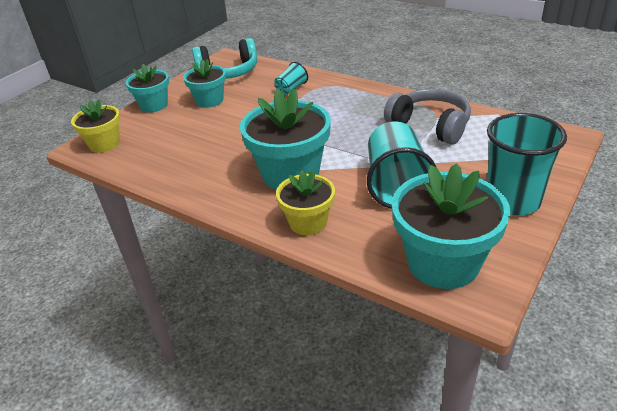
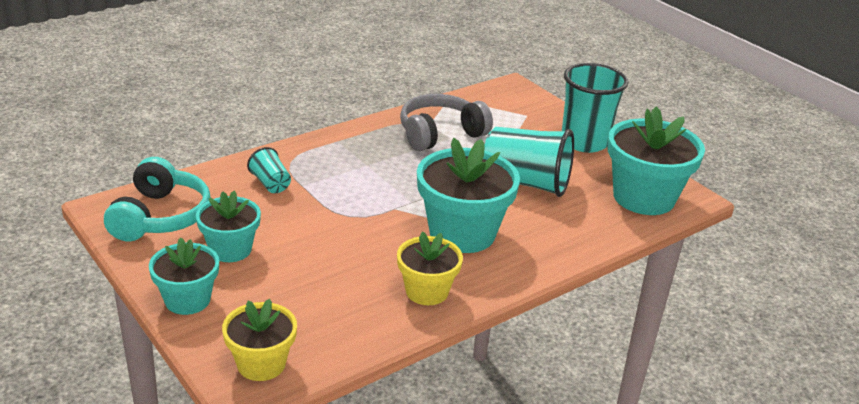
camera: 75 degrees left, 5 degrees down
yellow flower pot [276,170,335,235] -> yellow flower pot moved to [397,231,463,305]

